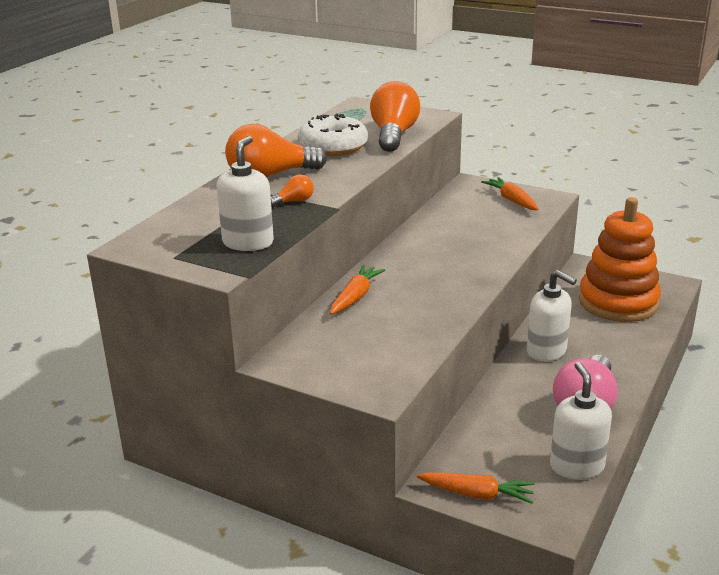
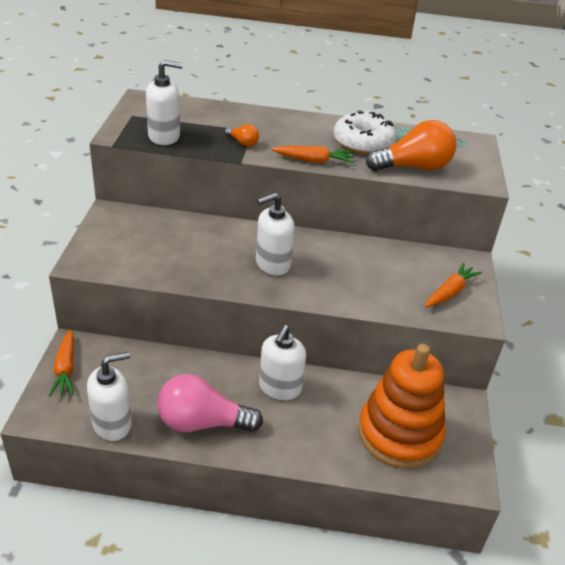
camera: 65 degrees right, 10 degrees up
orange light bulb [225,124,327,178] -> none
orange carrot [330,265,385,314] -> orange carrot moved to [271,146,354,163]
none -> white soap dispenser [256,193,295,276]

